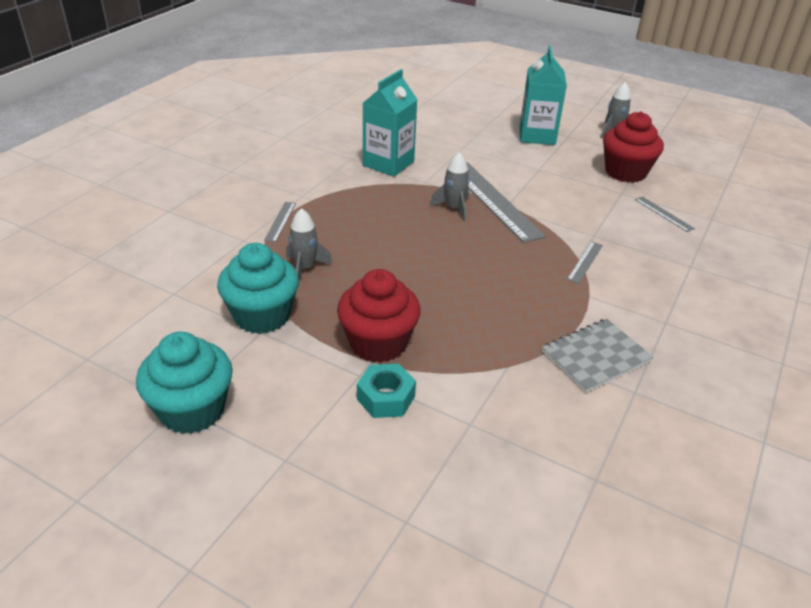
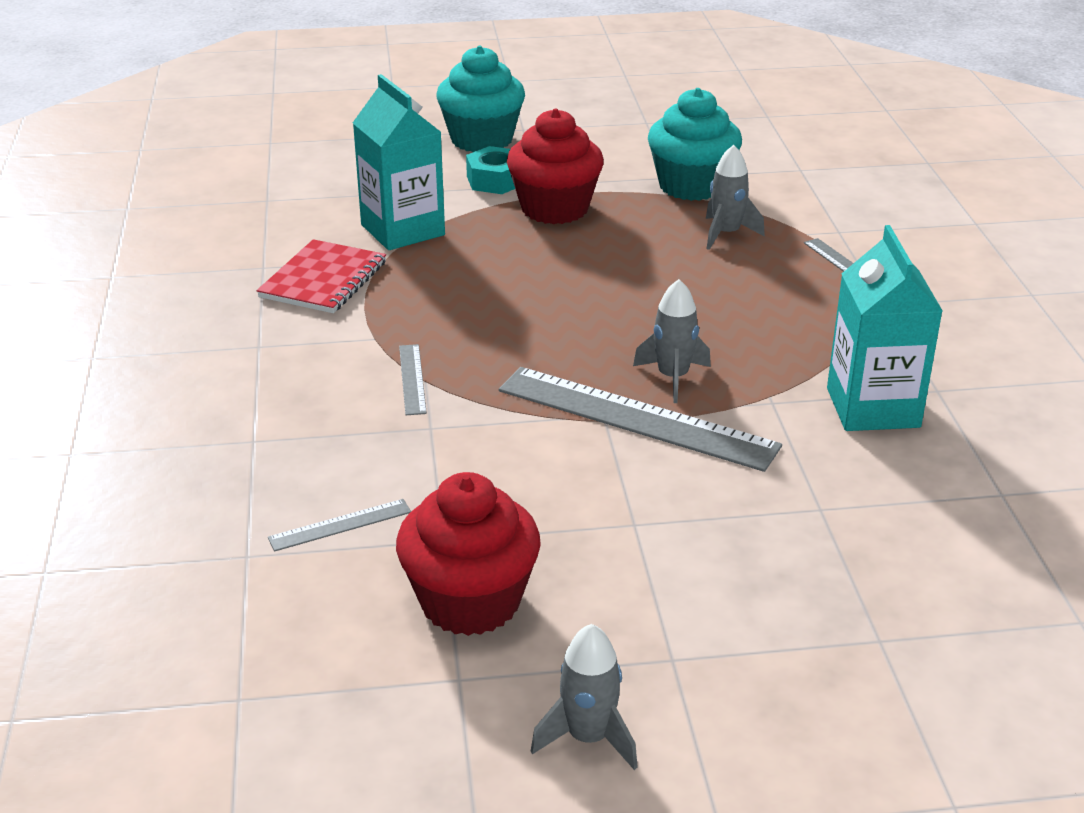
camera: 145 degrees right, 5 degrees down
turquoise cupcake [136,332,233,434] -> turquoise cupcake moved to [437,46,525,152]
turquoise carton [520,46,567,145] -> turquoise carton moved to [353,74,445,250]
grey notebook [542,319,653,393] -> red notebook [257,239,386,313]
grey ruler [635,196,695,232] -> grey ruler turned 45 degrees counterclockwise [268,499,411,551]

